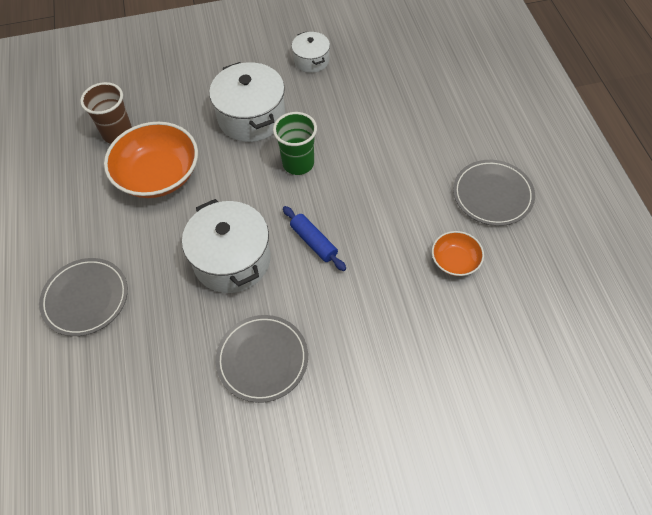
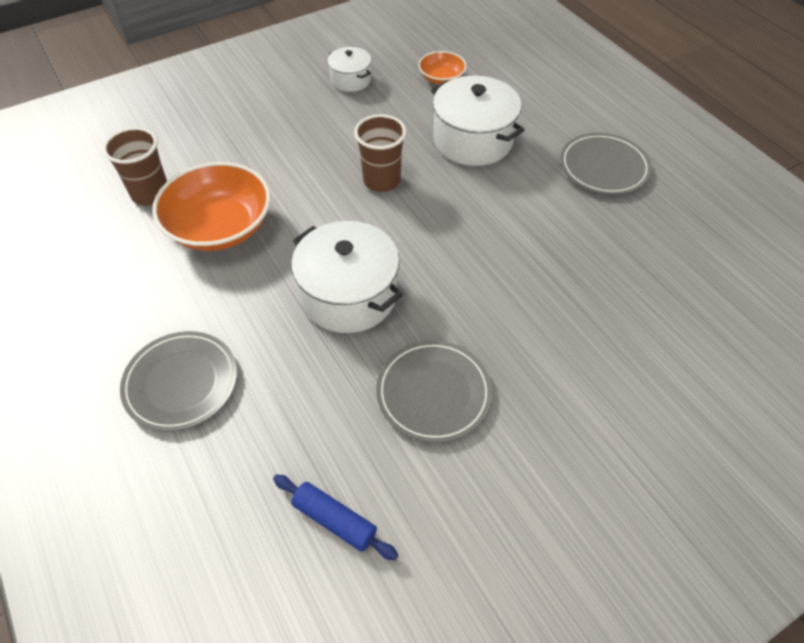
camera: 20 degrees left, 5 degrees down
white pot [209,62,285,142] -> white pot moved to [431,76,524,166]
green cup [273,112,317,175] -> brown cup [354,114,406,192]
blue rolling pin [283,206,346,271] -> blue rolling pin moved to [273,474,398,560]
orange bowl [432,231,484,276] -> orange bowl moved to [418,51,467,84]

